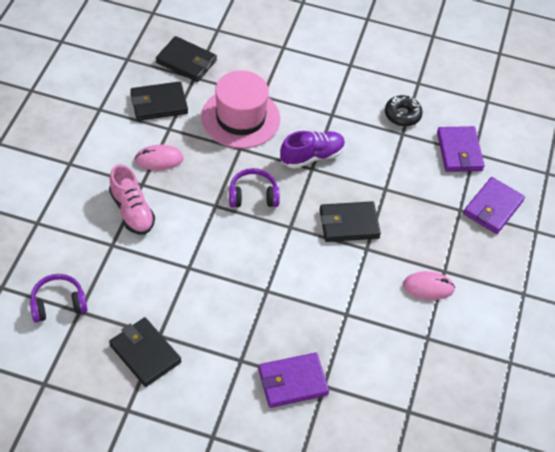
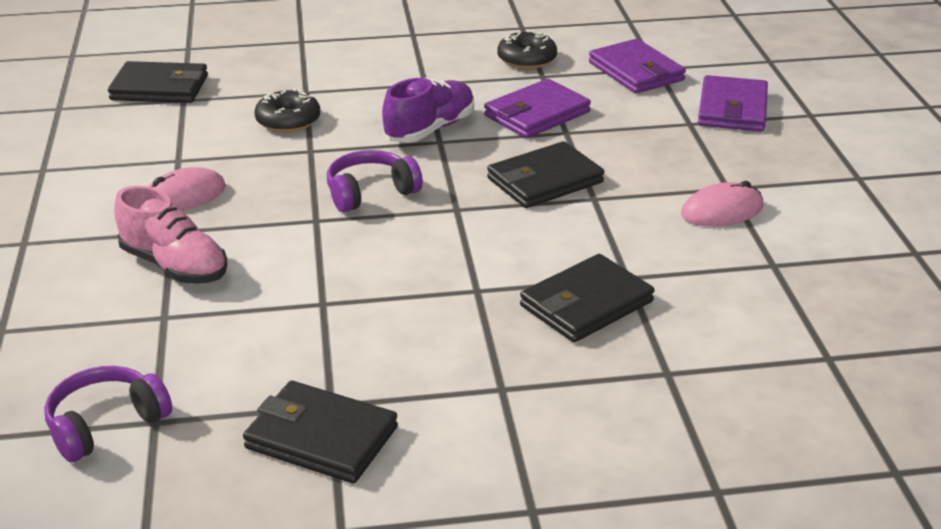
camera: 20 degrees left, 20 degrees down
black wallet [130,81,188,121] -> black wallet moved to [520,254,654,342]
pink hat [201,71,280,149] -> black donut [254,88,320,132]
purple wallet [258,353,329,408] -> purple wallet moved to [484,79,591,138]

